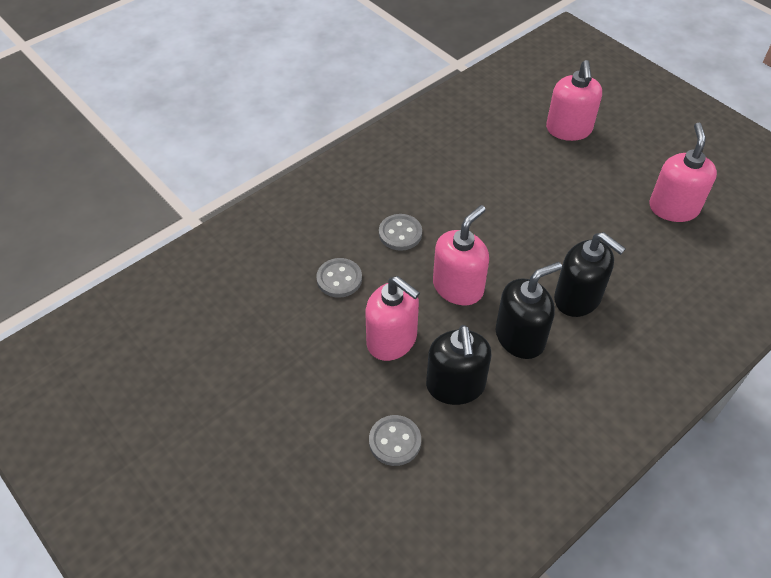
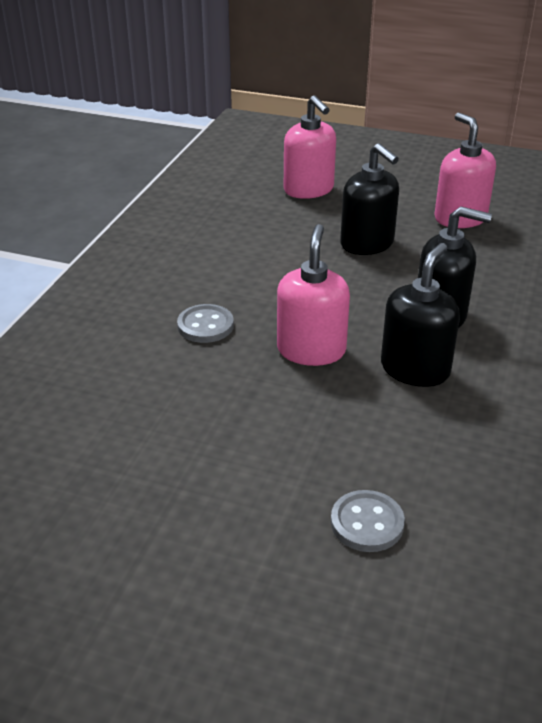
camera: 30 degrees left, 15 degrees down
grey button [316,258,362,298] -> none
pink soap dispenser [365,276,420,361] -> none
black soap dispenser [426,325,491,405] -> black soap dispenser moved to [340,143,399,255]

